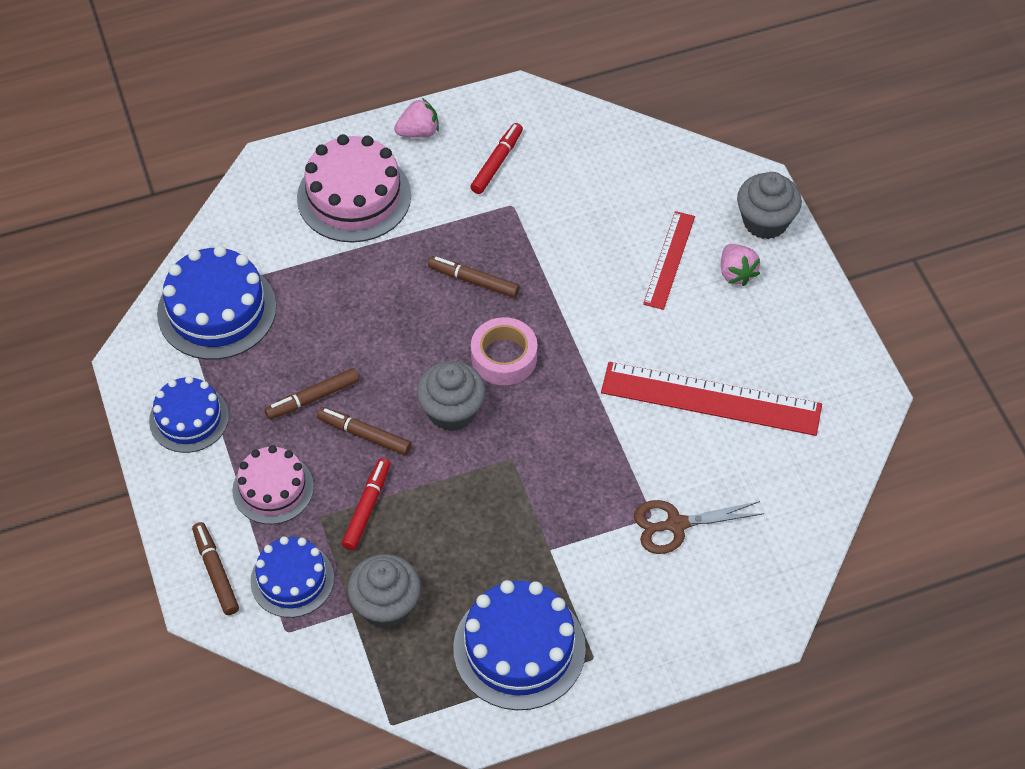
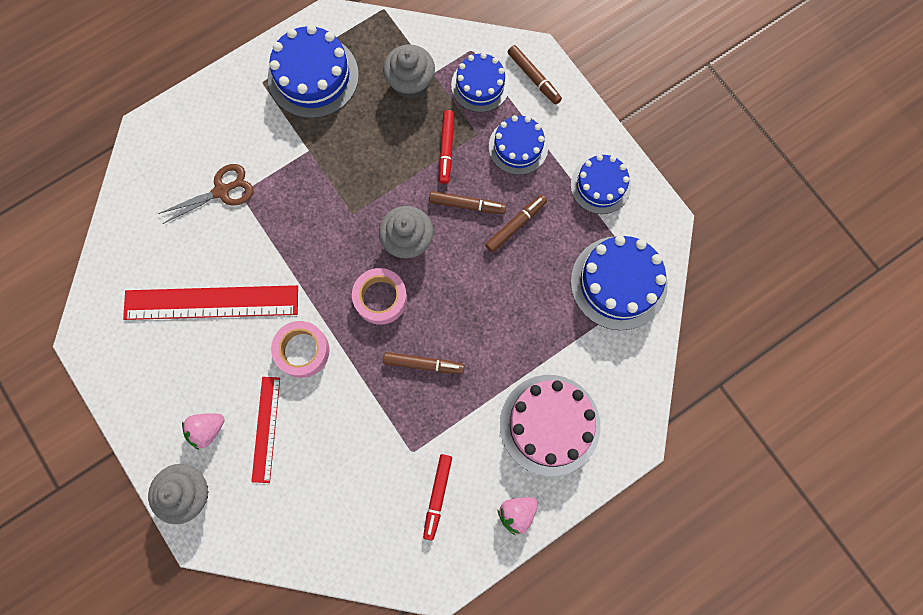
camera: 165 degrees right, 20 degrees up
pink cake [232,445,314,524] -> blue cake [489,115,548,175]
pink strawberry [721,244,760,286] -> pink strawberry turned 90 degrees counterclockwise [182,413,225,450]
none -> pink tape [271,321,329,378]

